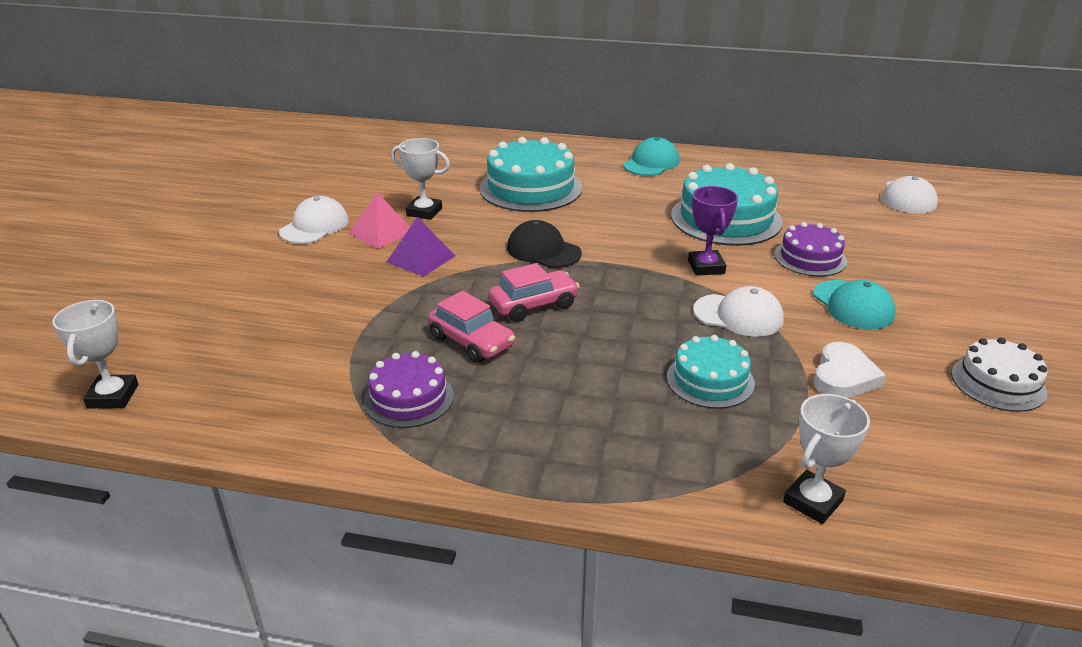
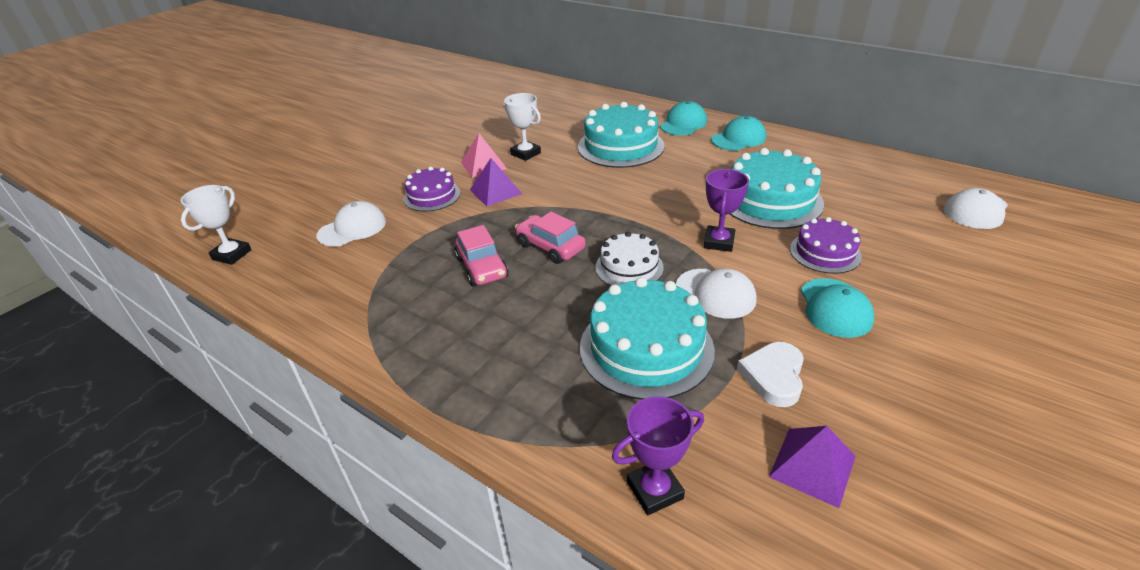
camera: 25 degrees right, 5 degrees up
white cap [279,196,349,244] -> white cap moved to [316,201,386,247]
purple cake [364,351,454,428] -> purple cake moved to [403,167,461,212]
pink car [489,263,580,322] -> pink car turned 135 degrees counterclockwise [515,212,586,264]
black cap [507,220,582,268] -> none
turquoise cake [667,335,755,408] -> turquoise cake [580,277,715,400], size x1.68
white trophy [783,394,870,524] -> purple trophy [612,396,704,515]
white heart [814,342,886,398] -> white heart turned 150 degrees clockwise [737,342,804,407]
white cake [951,338,1048,412] -> white cake moved to [595,232,664,286]
none -> turquoise cap [660,101,707,136]
none -> purple pyramid [769,426,856,508]

